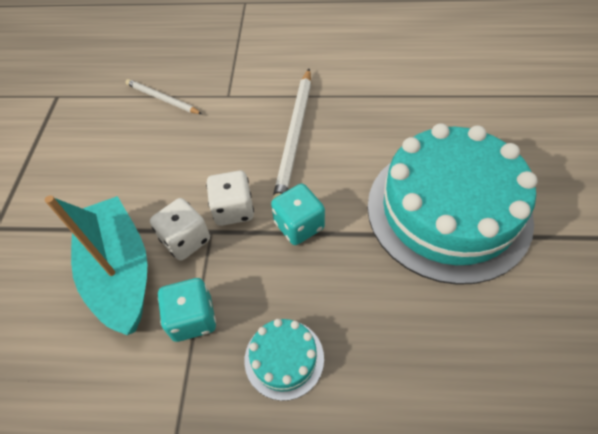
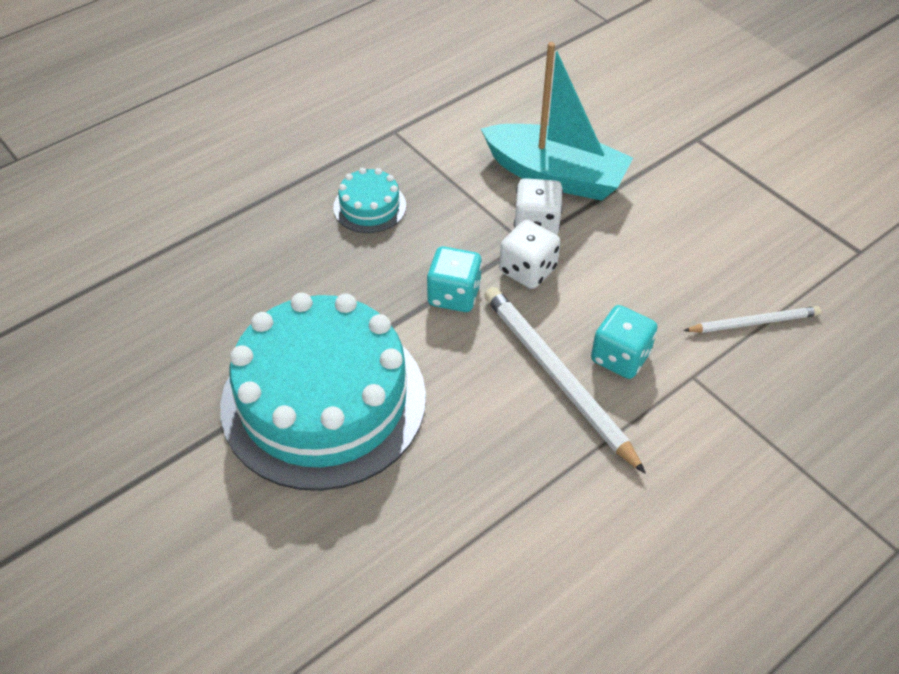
camera: 135 degrees right, 5 degrees down
turquoise dice [158,278,216,342] -> turquoise dice moved to [591,305,658,379]

